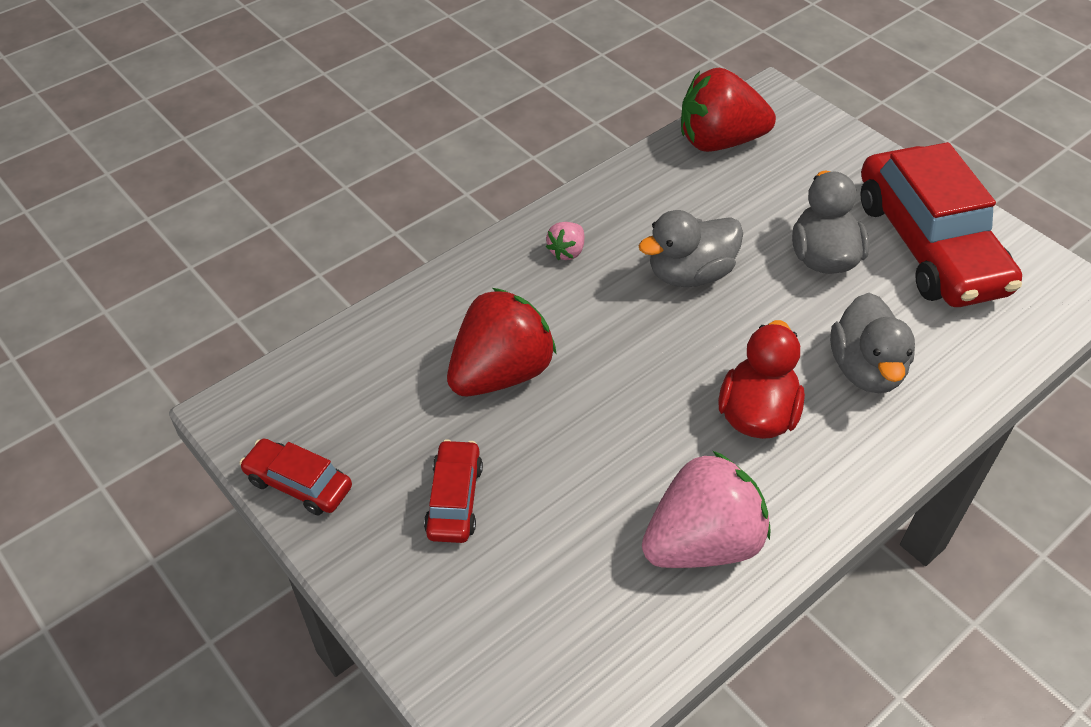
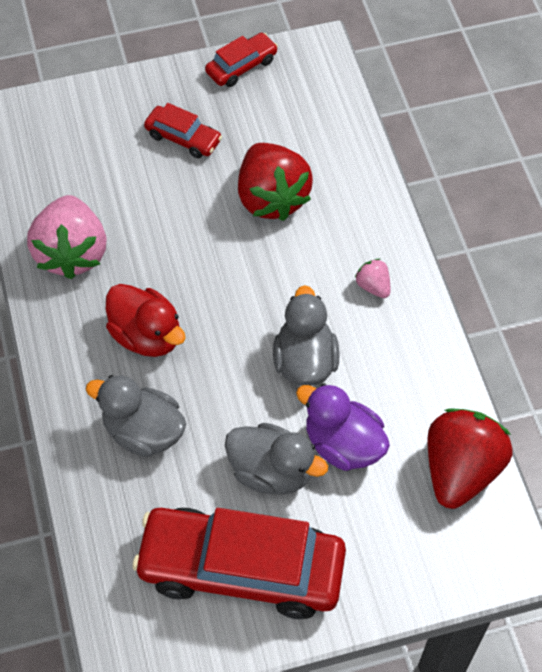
camera: 115 degrees right, 10 degrees up
none -> purple duck [296,383,390,471]

